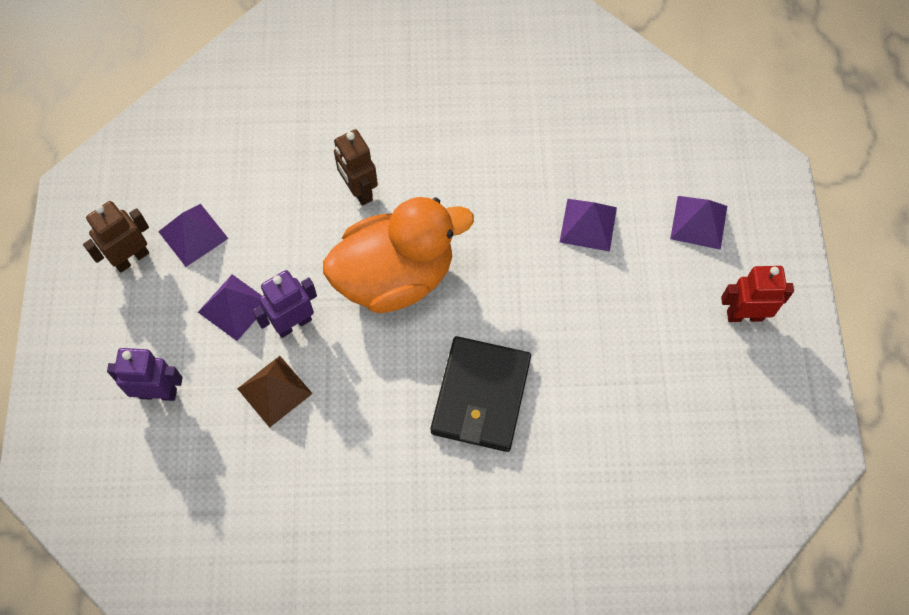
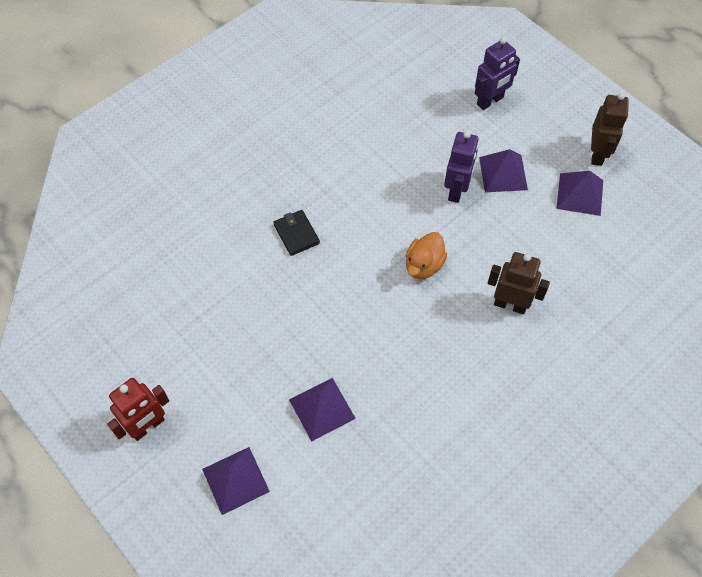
camera: 140 degrees right, 5 degrees down
brown pyramid [237,356,313,428] -> none
orange duck [323,197,474,313] -> orange duck [406,232,447,279], size x0.45
black wallet [431,336,531,452] -> black wallet [273,210,320,256], size x0.49

